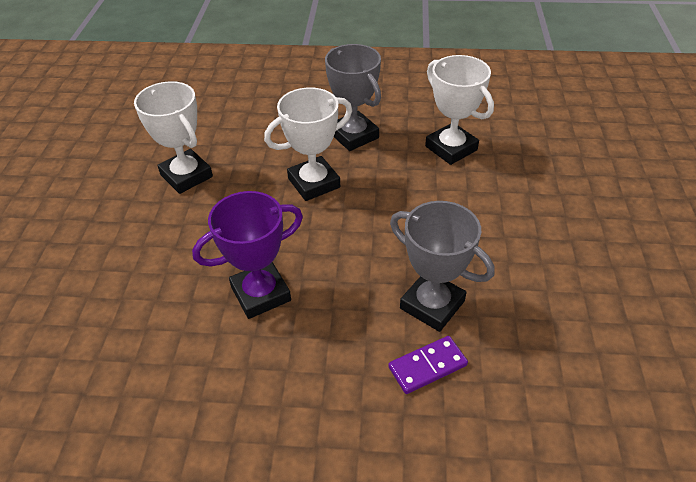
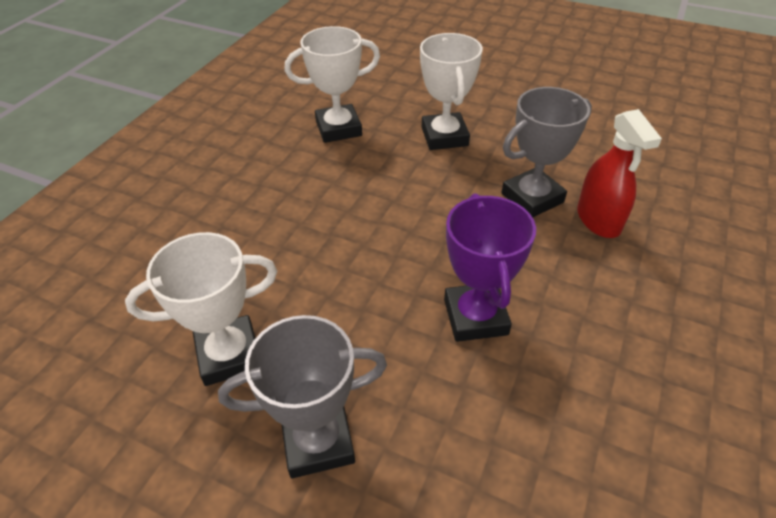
camera: 70 degrees left, 0 degrees up
white trophy [264,87,352,201] -> white trophy moved to [420,33,483,150]
grey trophy [325,44,381,151] -> grey trophy moved to [218,315,387,478]
purple domino [388,336,468,394] -> red spray bottle [577,109,662,238]

